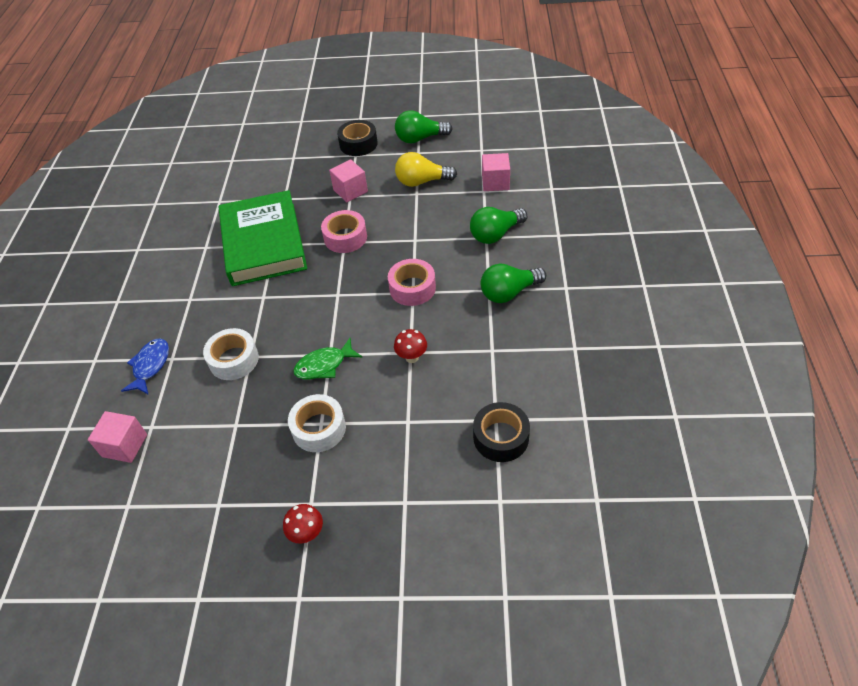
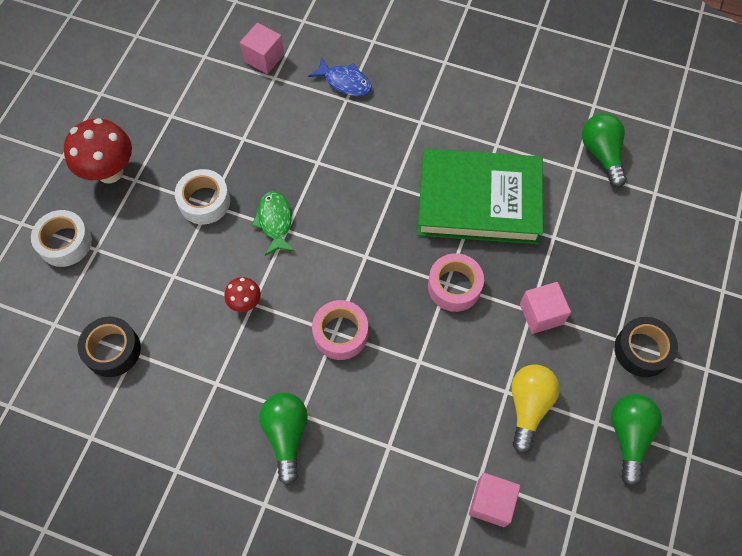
camera: 105 degrees right, 15 degrees up
white tape [203,328,259,380] -> white tape moved to [31,210,92,267]
red mushroom [283,504,323,544] -> red mushroom [64,118,132,183], size x1.93
green light bulb [470,207,527,244] -> green light bulb moved to [582,113,627,188]

